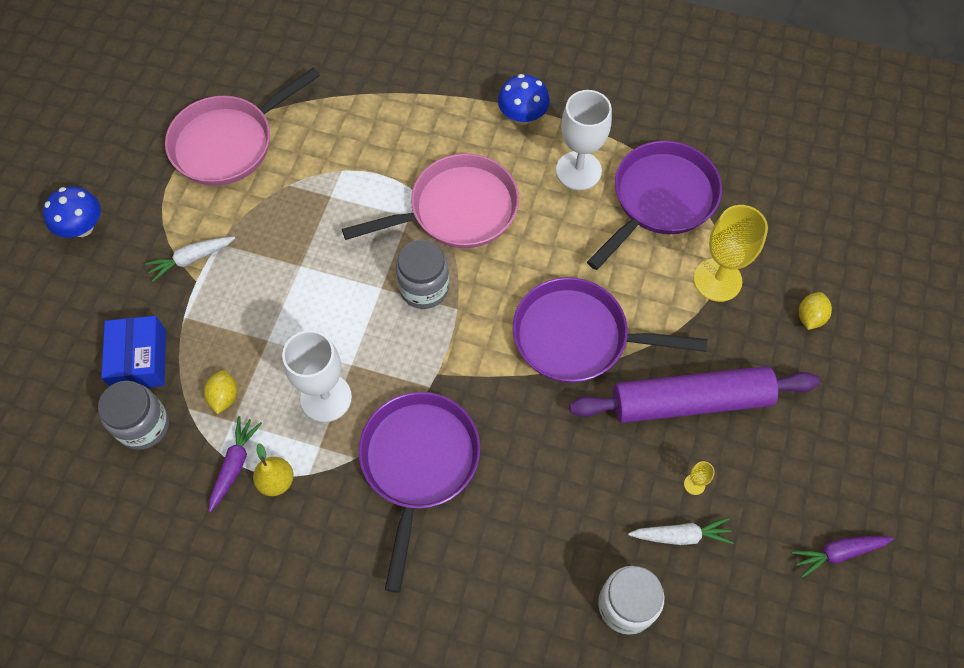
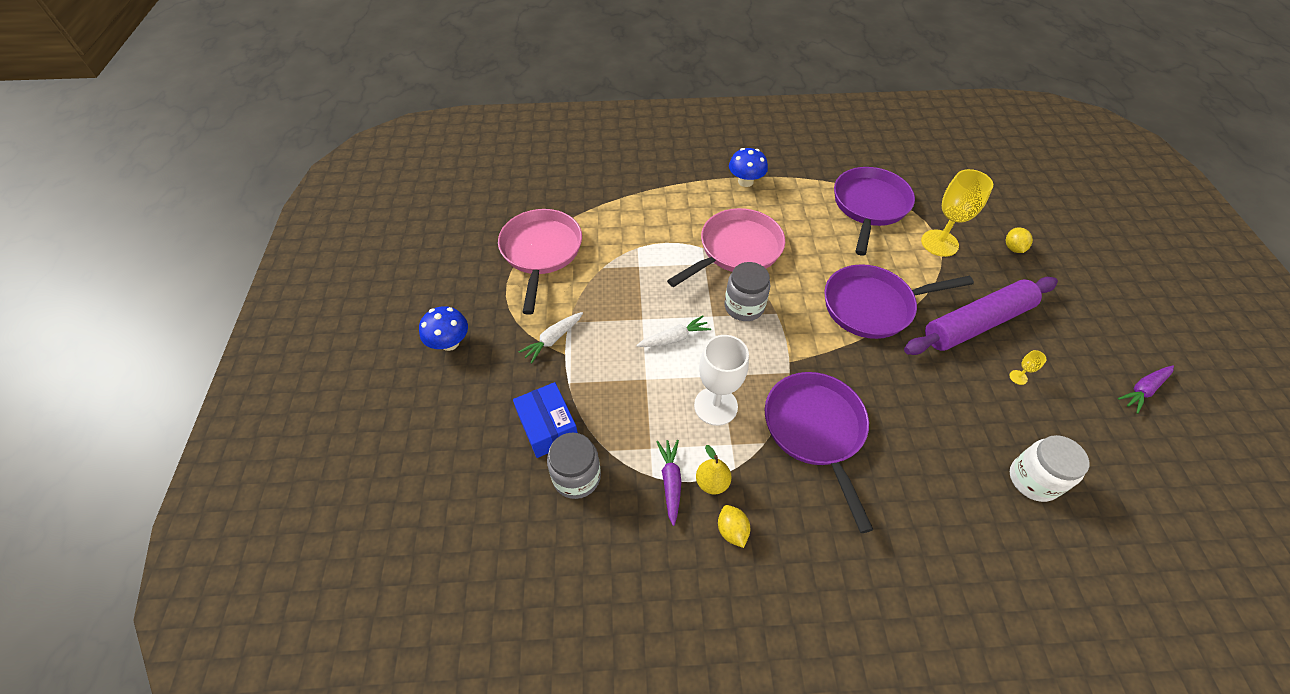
camera: 20 degrees left, 10 degrees down
pink pan [165,68,320,186] -> pink pan turned 150 degrees clockwise [498,209,582,315]
yellow lemon [204,370,237,414] -> yellow lemon moved to [718,505,750,548]
white goblet [556,90,612,190] -> none
white carrot [628,517,734,545] -> white carrot moved to [636,315,711,347]

